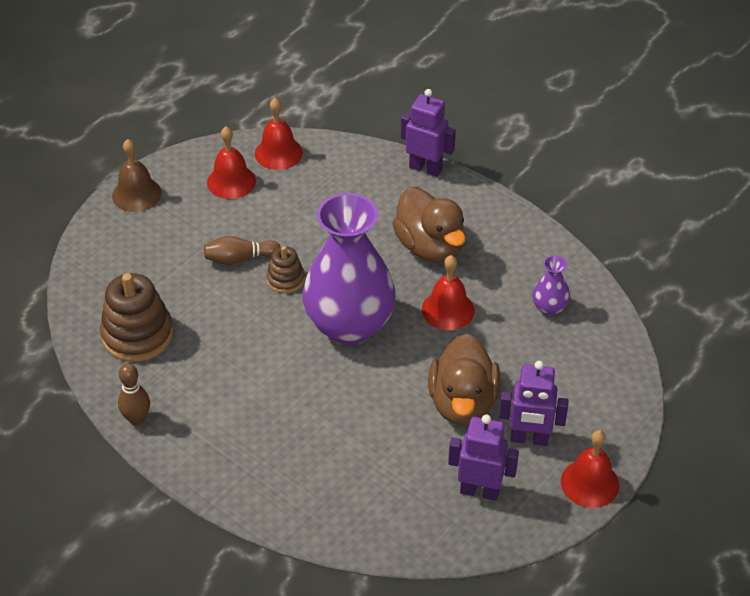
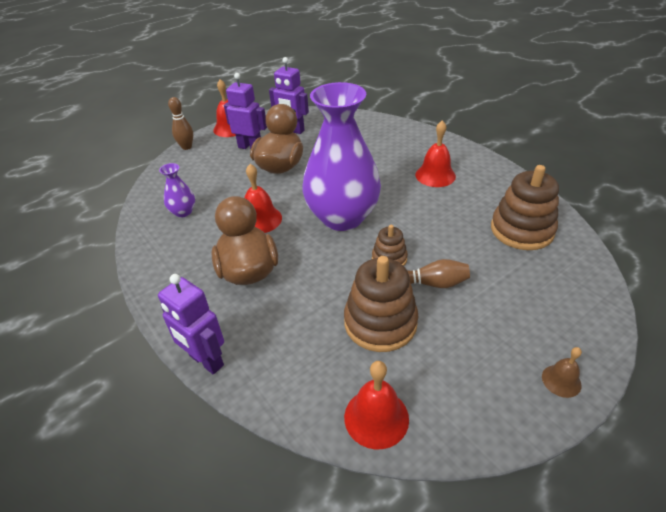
camera: 165 degrees left, 5 degrees down
brown bell [112,139,162,212] -> brown bell [542,347,582,398], size x0.60
brown bowling pin [118,364,150,425] -> brown bowling pin moved to [168,97,193,150]
red bell [207,126,256,199] -> red bell moved to [415,120,456,187]
none -> brown stacking toy [344,256,419,352]

